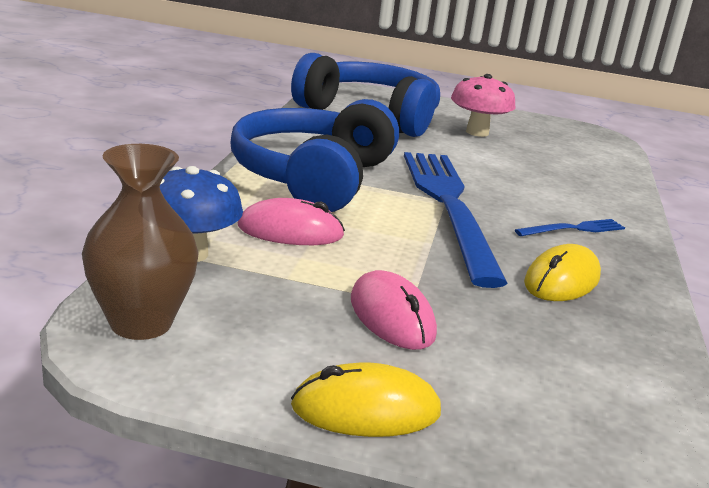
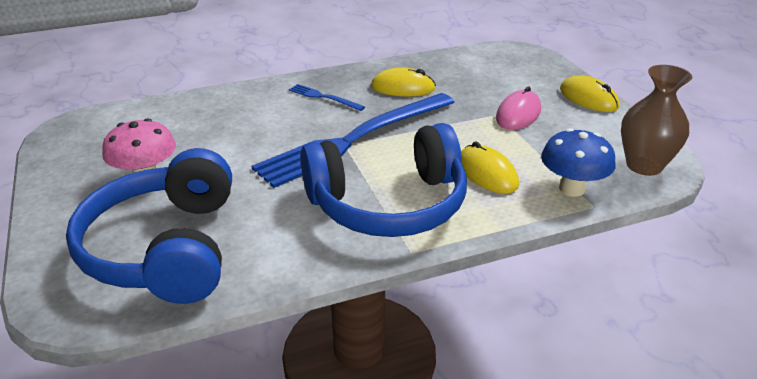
camera: 120 degrees left, 10 degrees up
pink mouse [238,198,345,245] -> yellow mouse [461,141,519,194]

